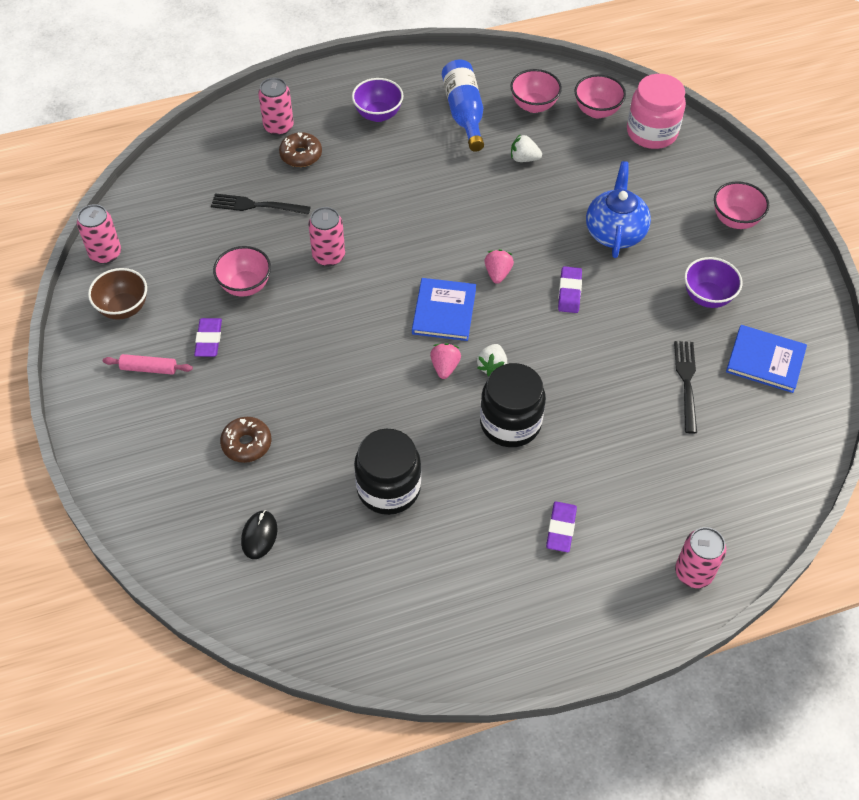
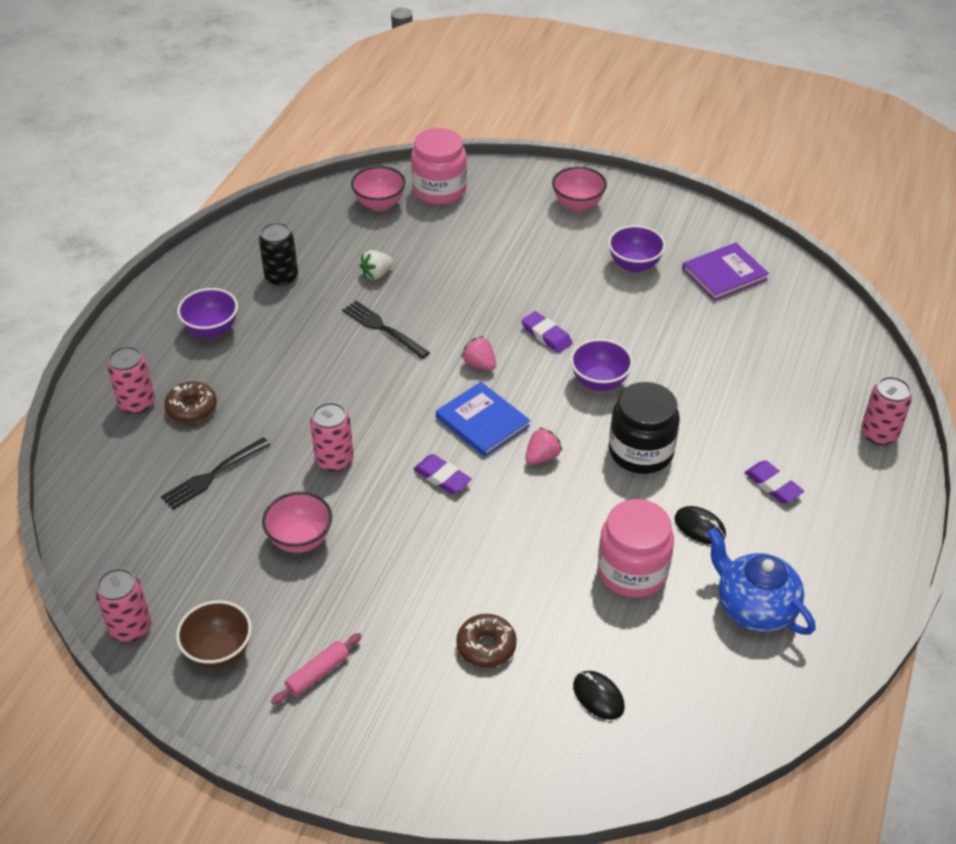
camera: 50 degrees left, 10 degrees down
purple eraser [194,318,222,357] -> purple eraser moved to [413,454,471,494]
black jar [354,429,421,515] -> pink jar [598,499,674,598]
pink strawberry [430,343,461,379] -> pink strawberry turned 90 degrees clockwise [525,427,562,465]
blue bottle [442,59,484,152] -> black can [259,222,298,286]
white strawberry [477,344,507,376] -> none
pink bowl [510,69,562,113] -> none
blue teapot [586,161,651,258] -> blue teapot moved to [707,528,815,635]
black fork [674,341,697,434] -> black fork moved to [342,301,430,359]
blue book [726,325,807,393] -> purple book [682,243,769,301]
none -> purple bowl [570,339,633,391]
none -> black mouse [675,506,726,544]

